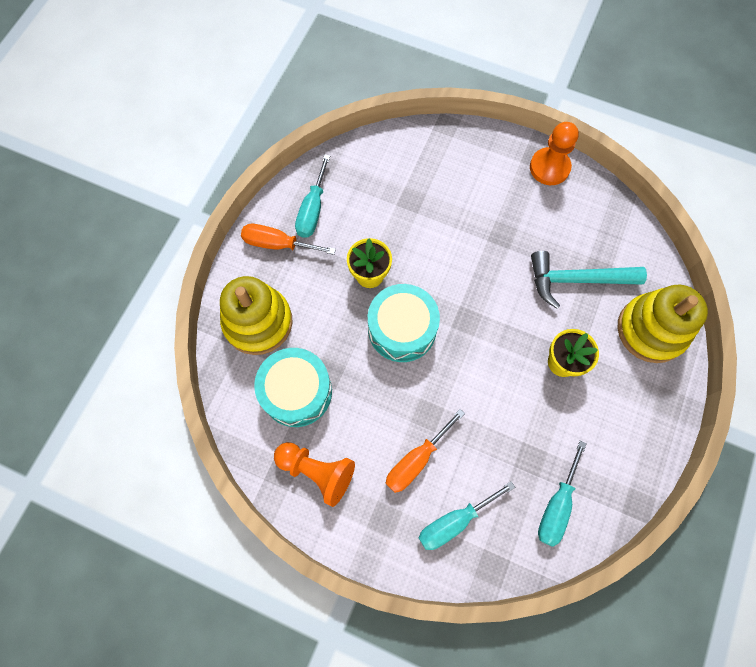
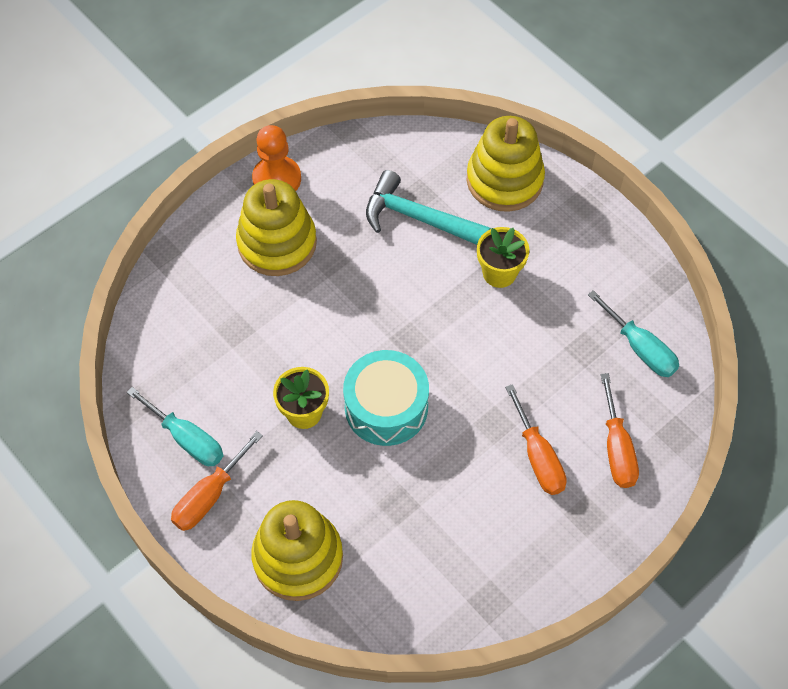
camera: 65 degrees left, 10 degrees down
turquoise drum [254,348,332,427] -> none
orange pawn [274,442,355,507] -> none
turquoise screwdriver [419,481,515,550] -> orange screwdriver [601,373,639,488]
turquoise hammer [531,251,647,309] -> turquoise hammer turned 90 degrees clockwise [366,170,491,245]
none -> yellow stacking toy [236,179,317,276]

